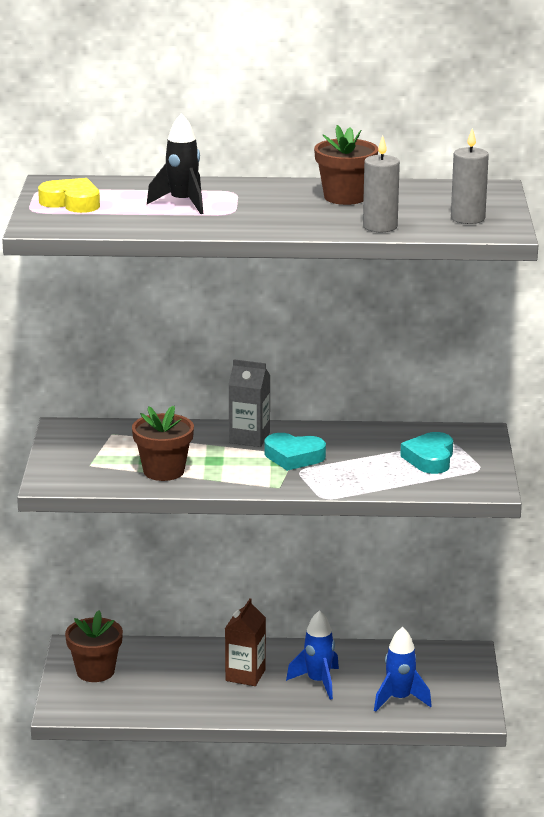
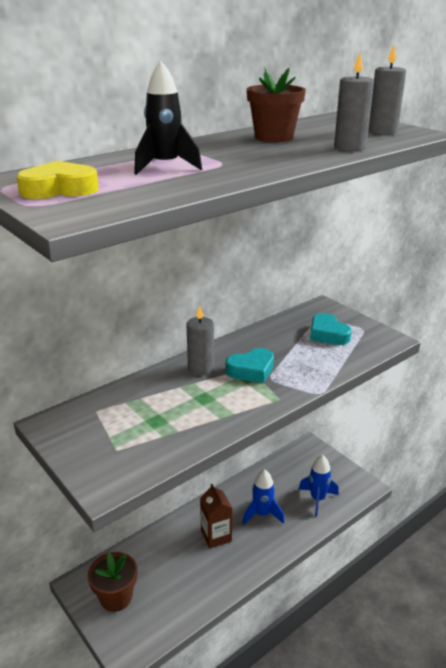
camera: 40 degrees left, 5 degrees up
brown flower pot [132,406,194,481] -> none
grey carton [228,359,270,447] -> grey candle [186,306,214,375]

